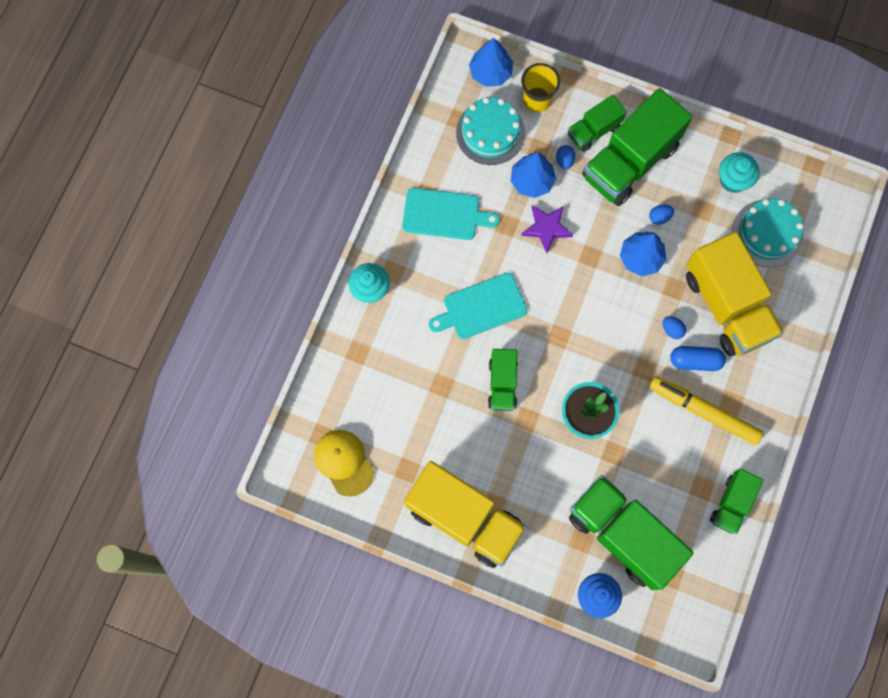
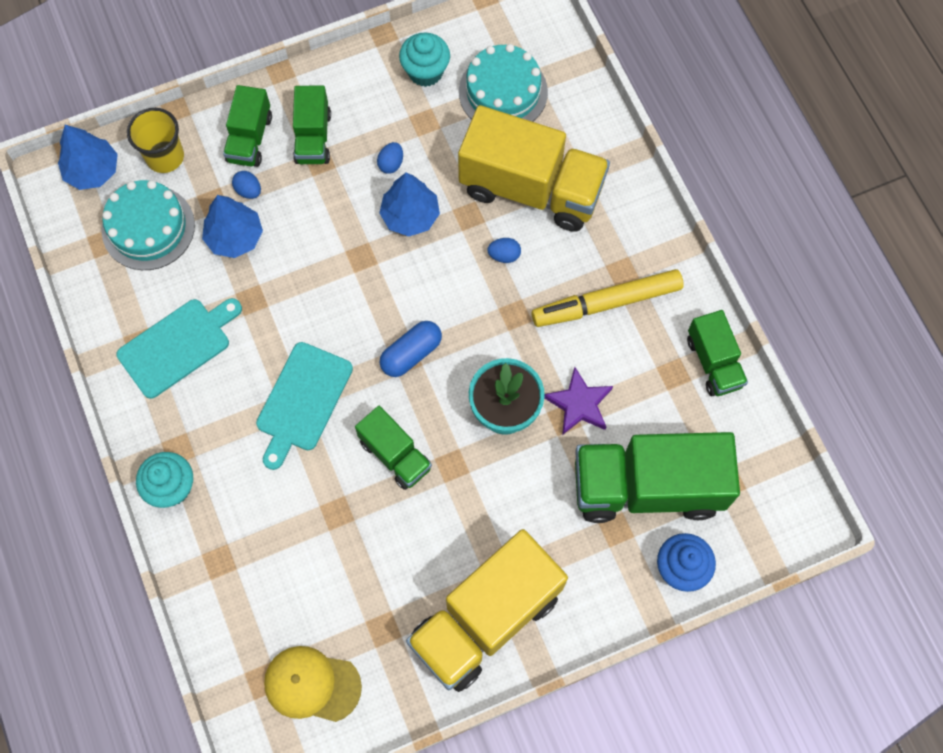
camera: 45 degrees left, 5 degrees down
yellow truck [404,461,527,568] -> yellow truck turned 150 degrees clockwise [406,529,568,692]
purple star [521,205,573,253] -> purple star moved to [544,367,613,435]
green truck [582,88,692,206] -> green truck [293,86,331,164], size x0.53
blue capsule [670,346,726,371] -> blue capsule moved to [380,321,442,377]

